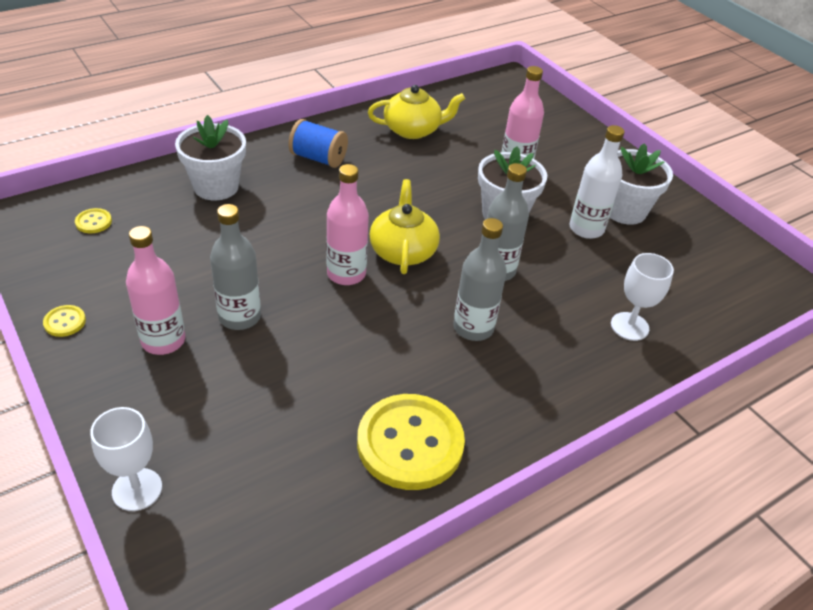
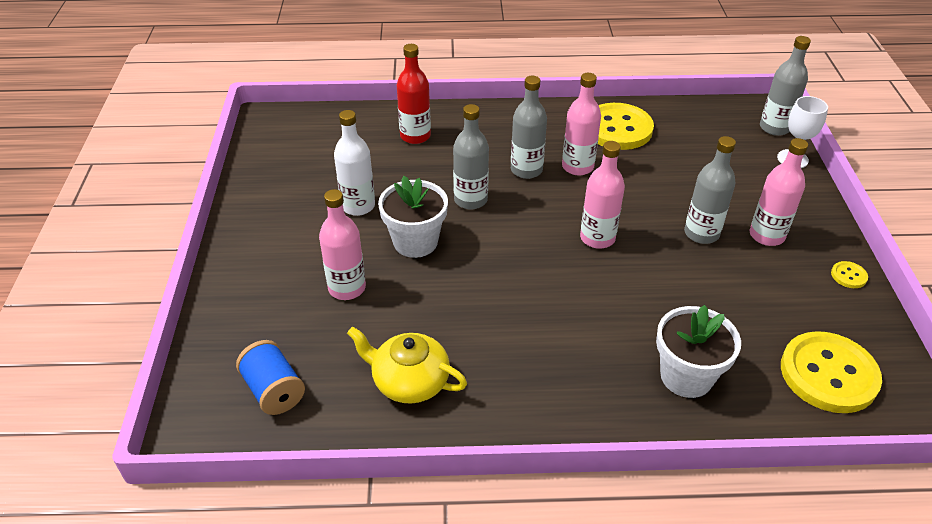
camera: 145 degrees left, 0 degrees up
yellow button [75,208,112,233] -> yellow button [781,331,882,413], size x2.45
blue spool [288,119,348,168] -> blue spool moved to [236,340,305,415]
yellow teapot [370,179,440,274] -> none
white flower pot [610,143,673,225] -> none
white goblet [611,253,674,341] -> red bottle [397,44,431,144]
none -> pink bottle [562,73,601,176]
none -> grey bottle [760,36,811,136]

